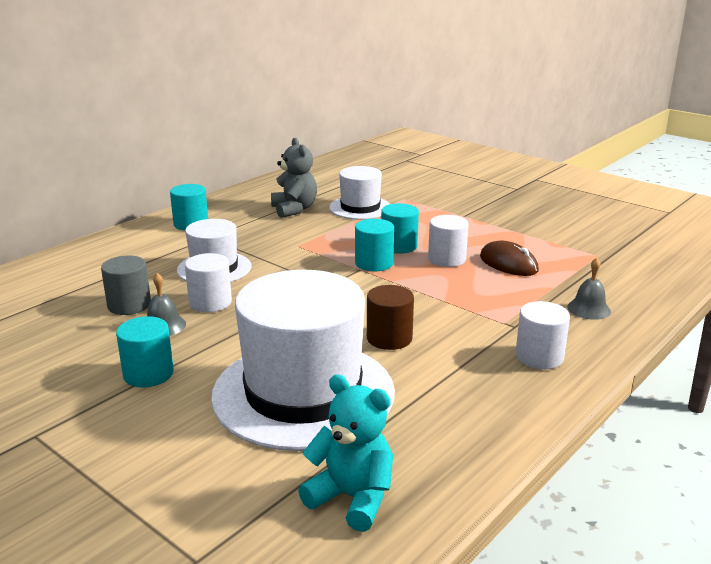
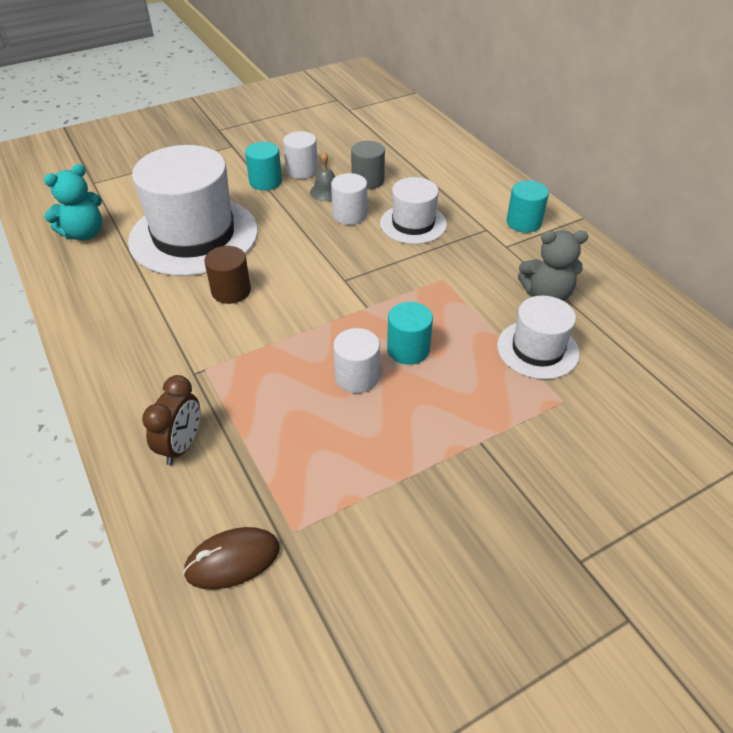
camera: 110 degrees right, 20 degrees up
turquoise cylinder [355,219,394,271] -> none
brown mouse [480,241,539,276] -> brown mouse moved to [183,527,280,590]
white cylinder [515,301,570,369] -> white cylinder moved to [283,131,318,179]
grey bell [567,258,611,320] -> brown clock [142,375,200,465]

